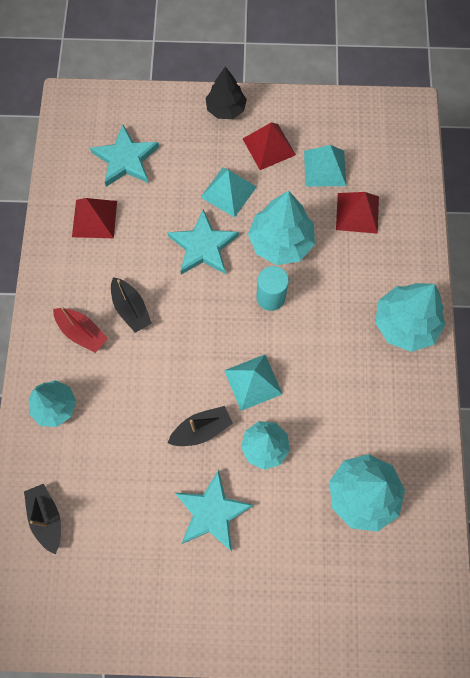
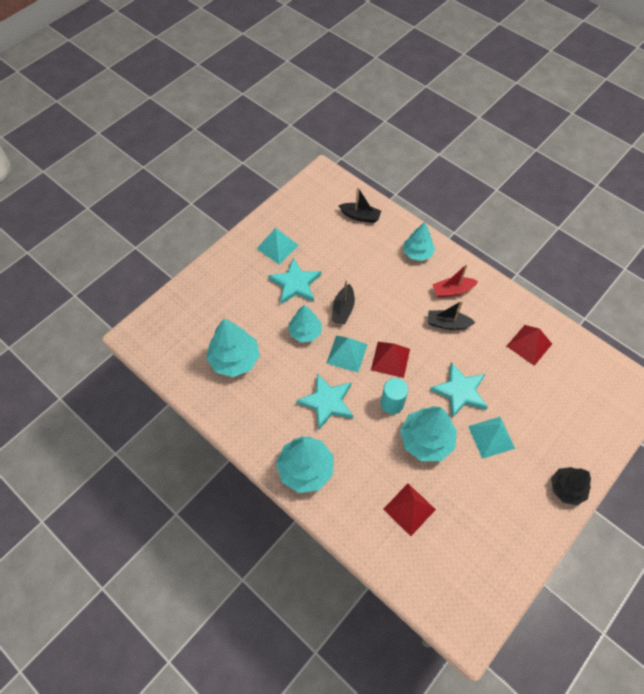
camera: 130 degrees right, 10 degrees down
turquoise star [90,125,159,187] -> turquoise star moved to [297,373,353,429]
red pyramid [243,122,296,170] -> red pyramid moved to [371,342,410,378]
turquoise pyramid [304,145,346,187] -> turquoise pyramid moved to [256,228,299,264]

